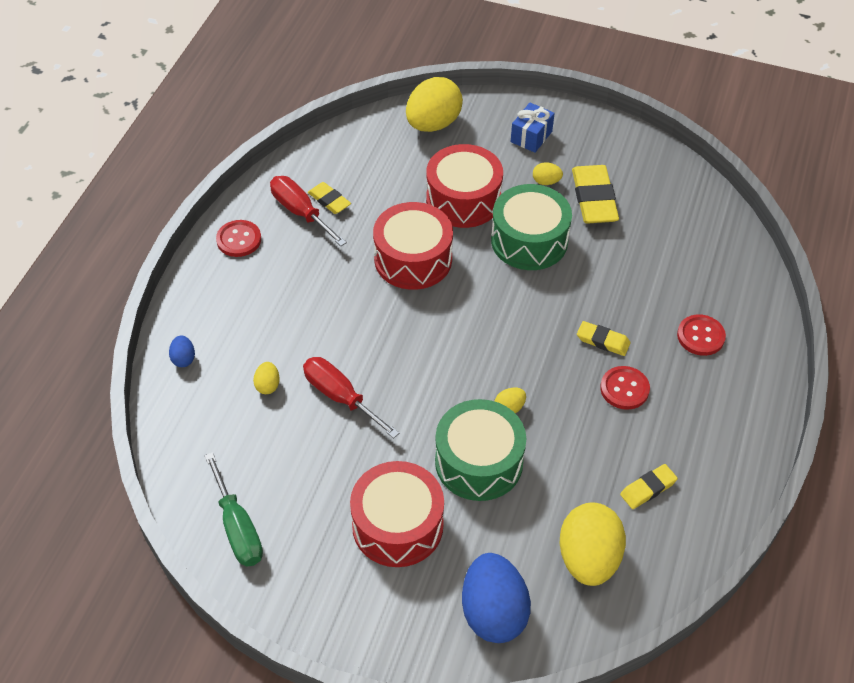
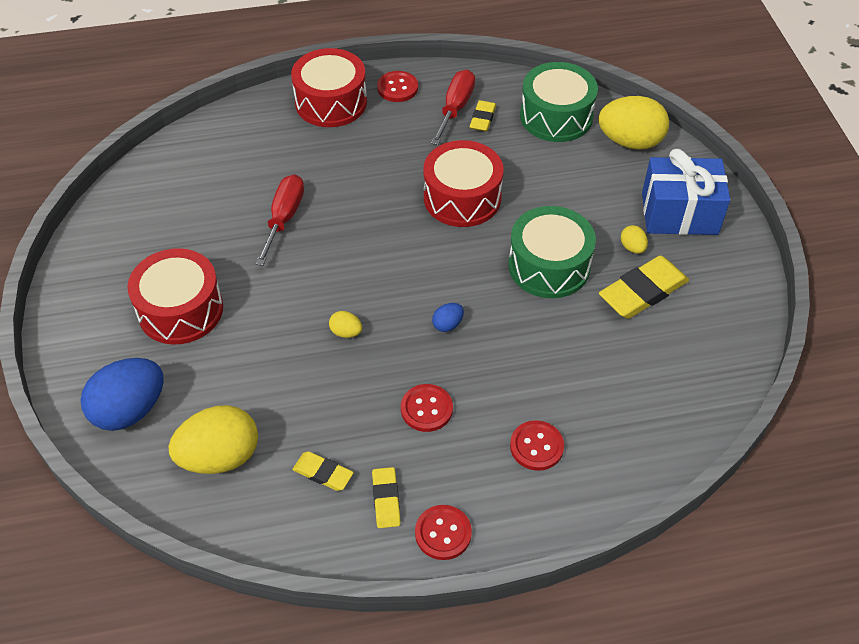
camera: 60 degrees right, 0 degrees up
blue egg [169,336,195,367] -> blue egg moved to [432,303,464,332]
green screwdriver [205,452,263,566] -> none
yellow egg [253,362,280,394] -> none
red drum [426,144,503,228] -> red drum moved to [291,48,367,127]
green drum [435,399,526,501] -> green drum moved to [520,62,598,142]
blue gift [511,103,555,153] -> blue gift [642,149,730,235], size x1.80
yellow eraser [577,321,631,356] -> yellow eraser moved to [372,467,401,528]
none -> red button [415,505,472,560]

